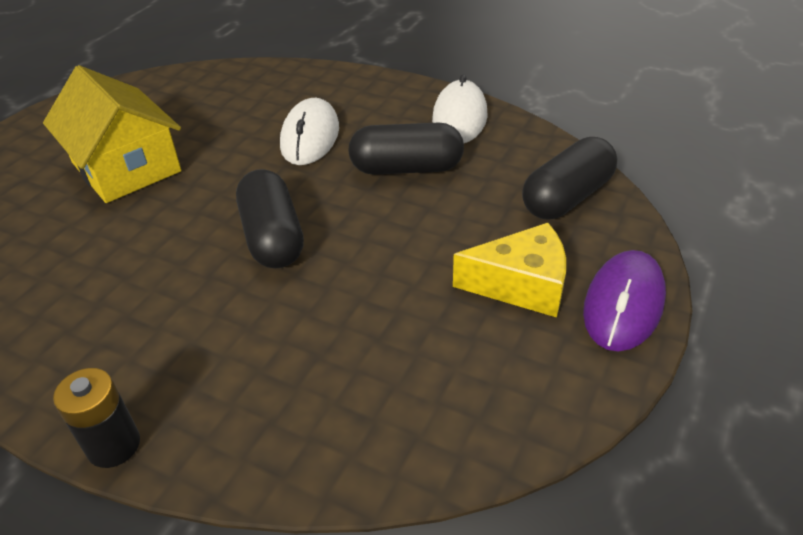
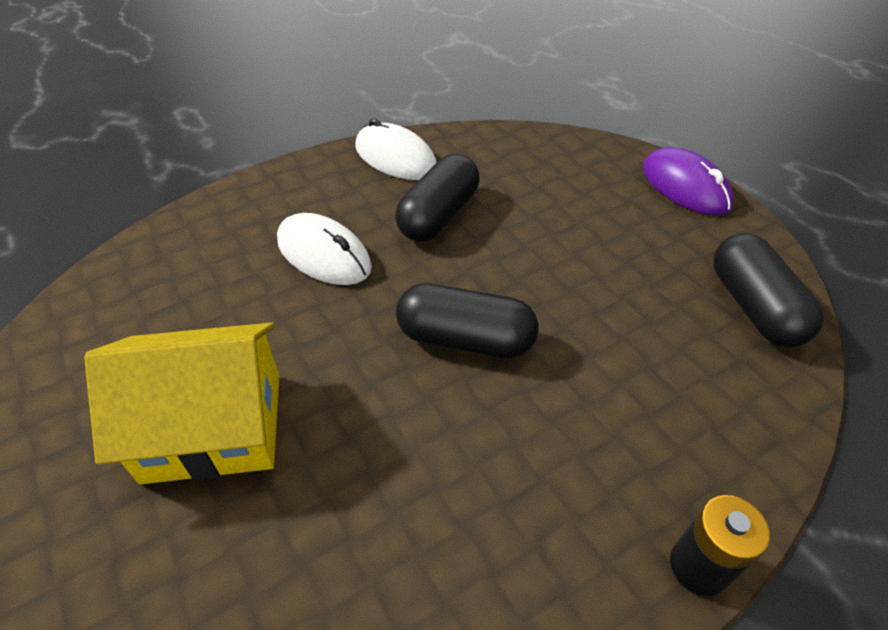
camera: 60 degrees left, 5 degrees up
yellow cheese [453,223,566,318] -> none
black capsule [522,137,618,219] -> black capsule moved to [713,233,824,347]

